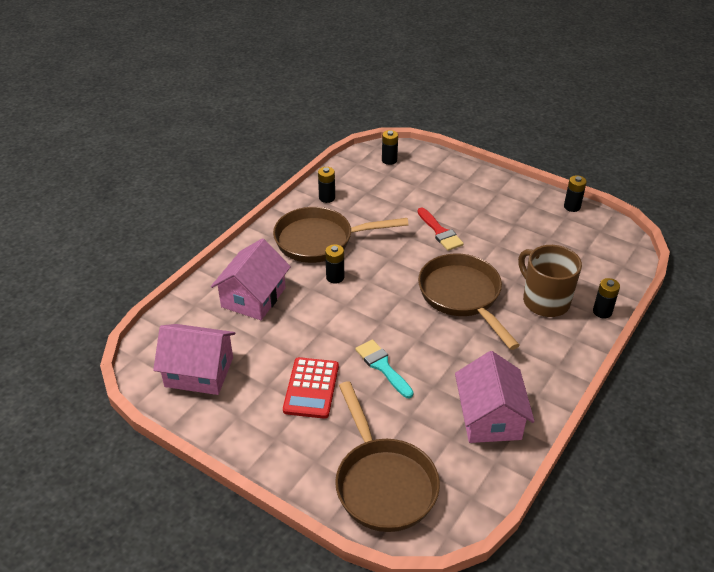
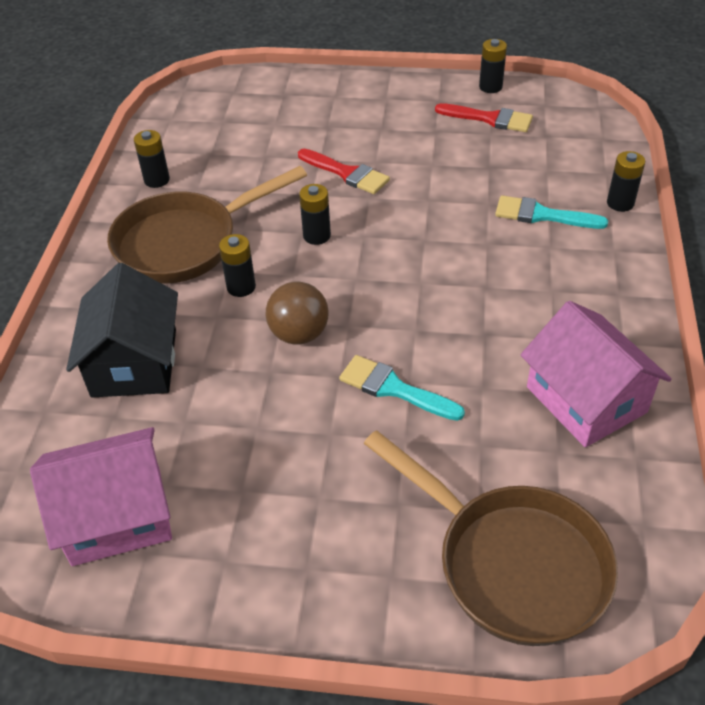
camera: 25 degrees left, 5 degrees up
pink house [211,238,291,320] -> black house [66,263,178,398]
red calculator [283,357,339,419] -> none
black battery [382,130,398,165] -> black battery moved to [299,184,331,245]
brown pan [418,254,520,350] -> none
brown mug [518,245,582,317] -> turquoise brush [495,196,608,229]
none -> brown ball [266,282,329,345]
none -> red brush [435,103,533,132]

